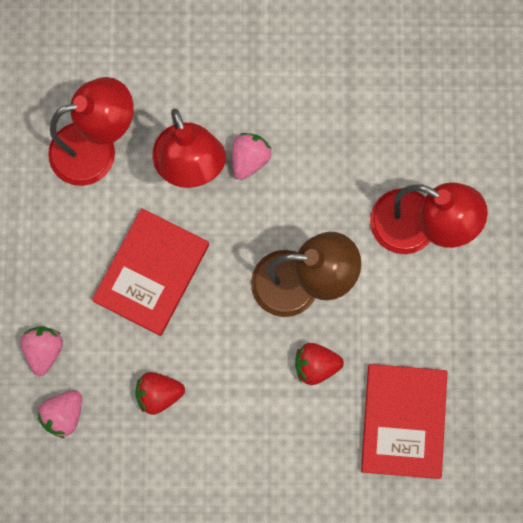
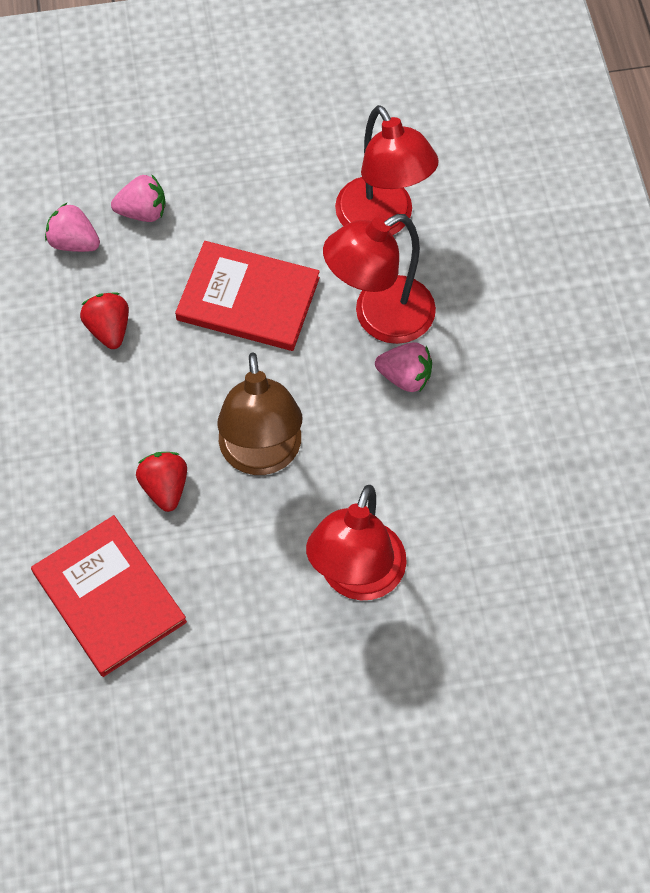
camera: 80 degrees right, 15 degrees down
red book [361,364,447,479] -> red book turned 60 degrees clockwise [31,515,187,677]

